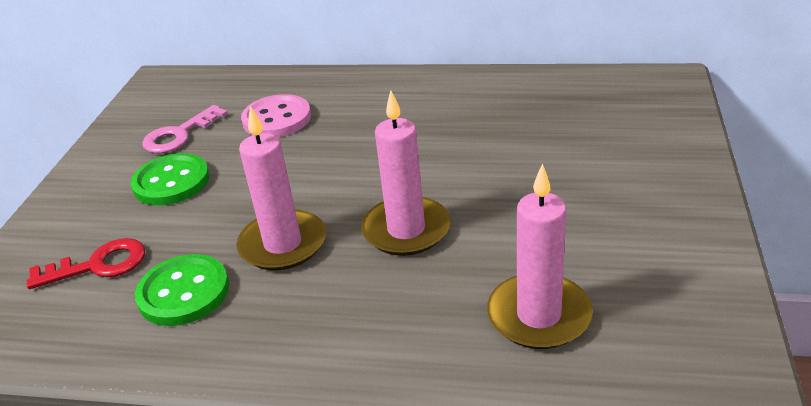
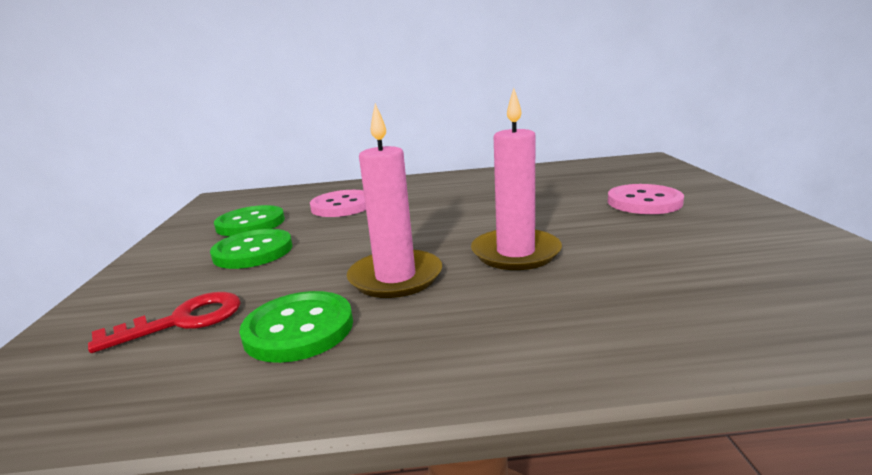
camera: 15 degrees left, 15 degrees down
pink key [142,105,228,153] -> green button [214,205,285,236]
pink candle [487,163,593,349] -> none
none -> pink button [608,184,684,214]

